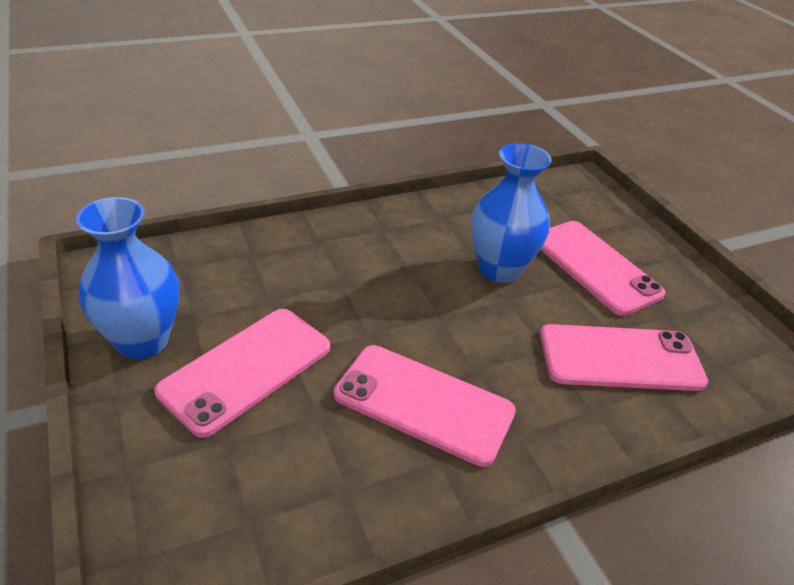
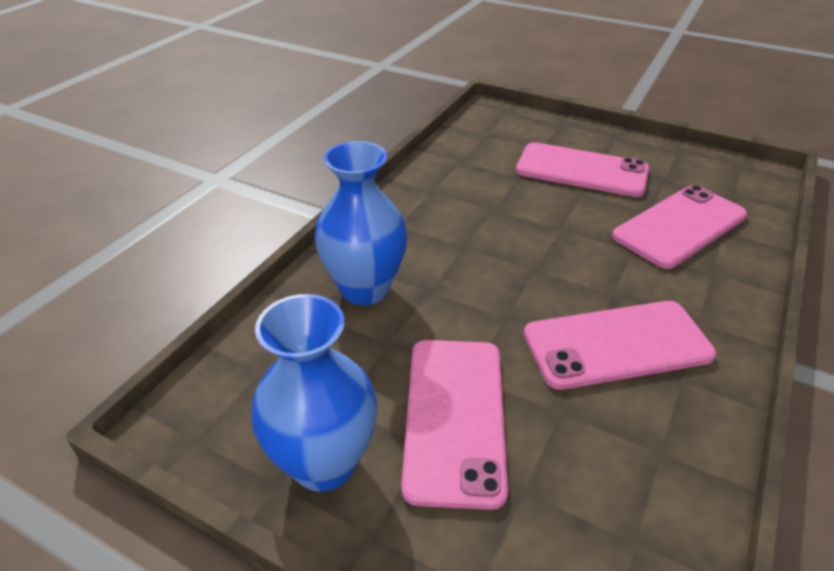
camera: 35 degrees left, 0 degrees up
blue vase [471,143,552,283] -> blue vase moved to [314,141,407,305]

